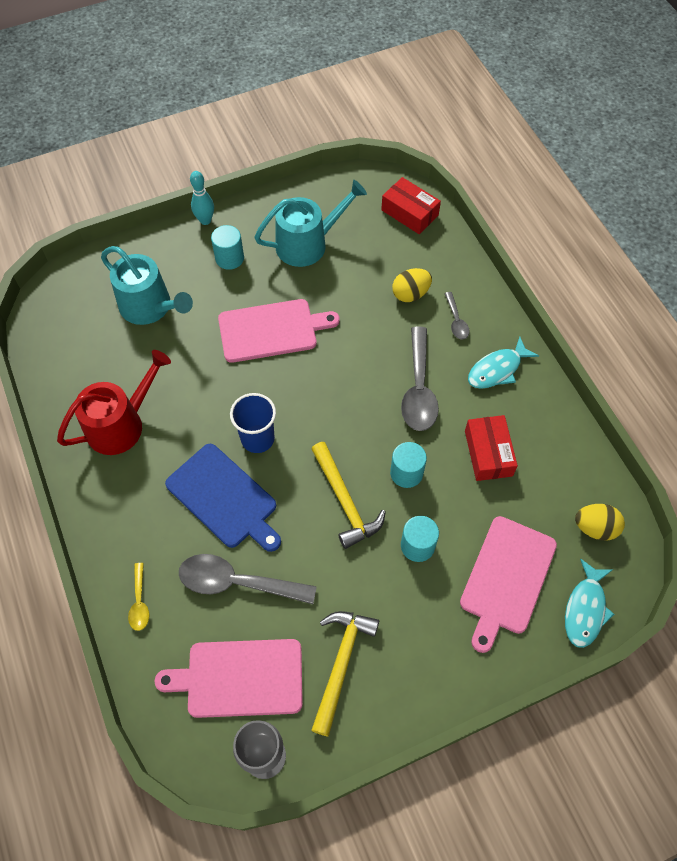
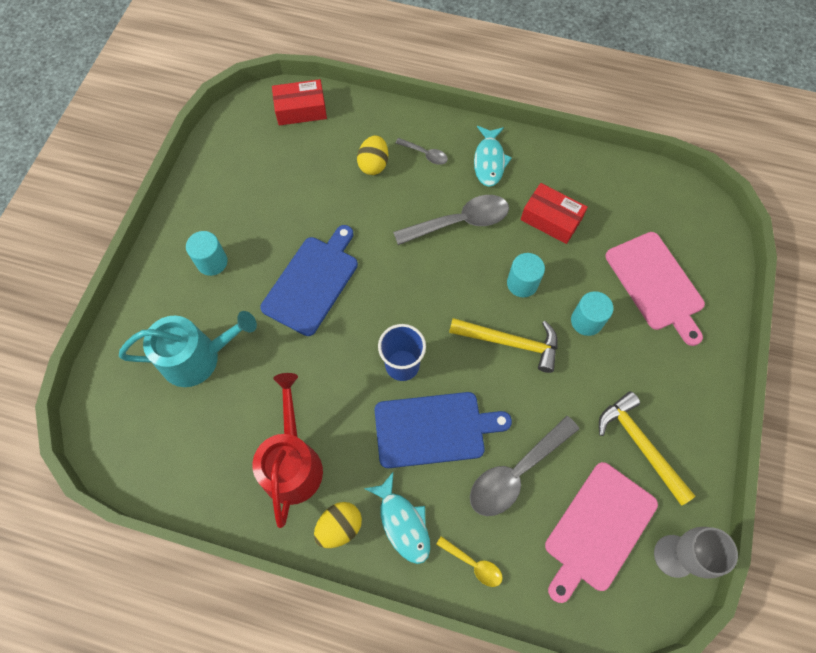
camera: 50 degrees left, 5 degrees up
turquoise bowling pin [190,171,214,225] -> none
pink cutting board [218,299,340,363] -> blue cutting board [260,225,358,336]
turquoise watering can [254,180,367,267] -> none
grey spoon [401,327,439,431] -> grey spoon turned 60 degrees counterclockwise [393,195,509,245]
turquoise fish [565,559,614,648] -> turquoise fish moved to [364,473,430,564]
yellow egg [575,504,625,541] -> yellow egg moved to [314,502,362,548]

